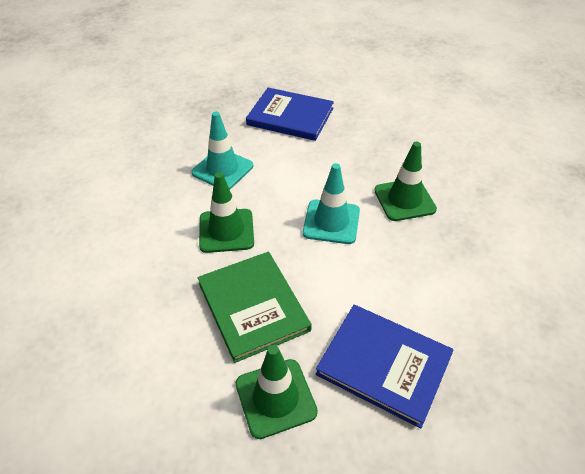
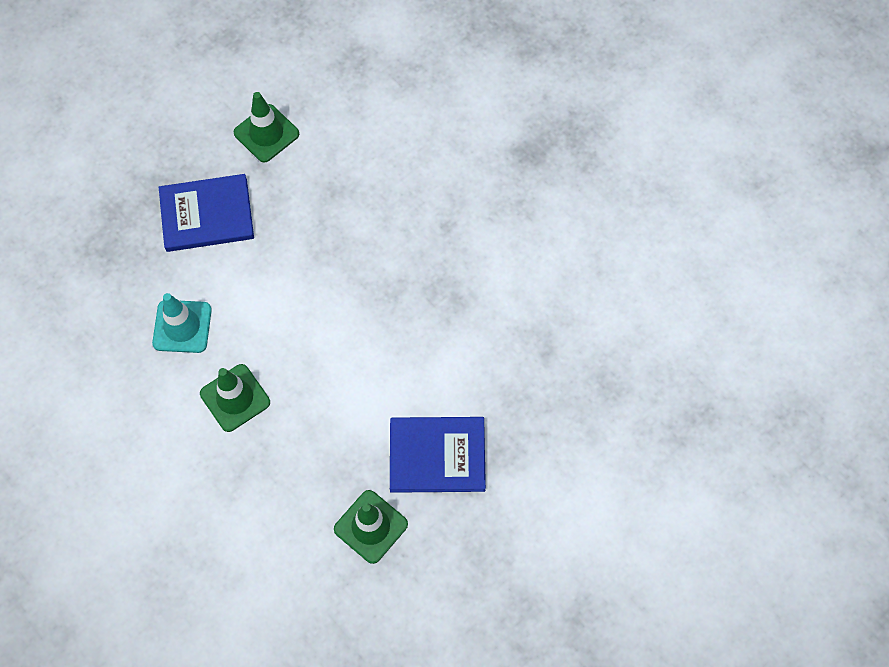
camera: 30 degrees left, 20 degrees up
green book [198,252,312,363] -> none
turquoise traffic cone [303,163,360,244] -> none
green traffic cone [374,142,437,221] -> green traffic cone moved to [233,92,299,162]

